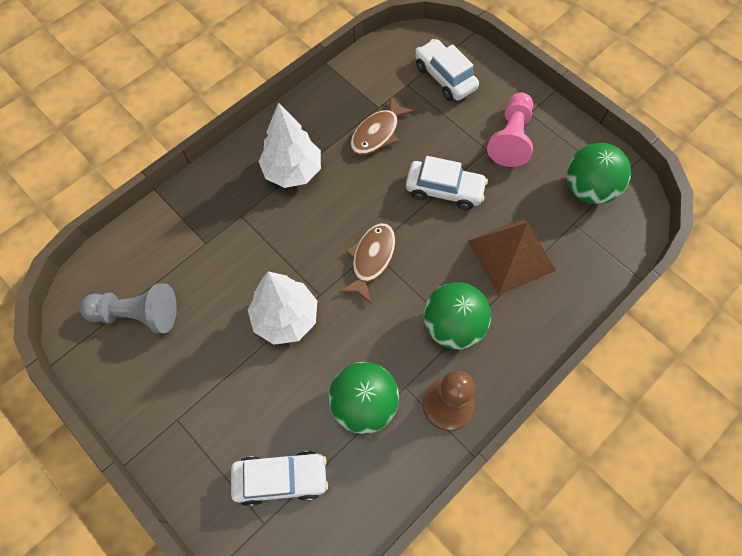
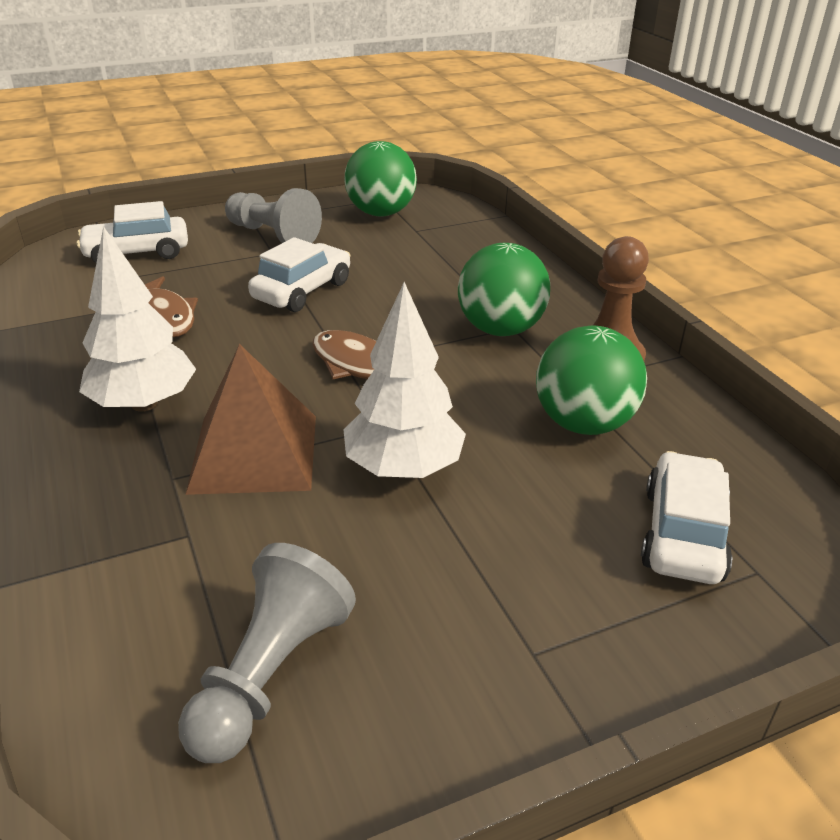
camera: 70 degrees left, 30 degrees down
brown pyramid [468,218,556,296] -> brown pyramid moved to [185,344,316,495]
pink pawn [487,92,533,167] -> grey pawn [225,188,322,243]

